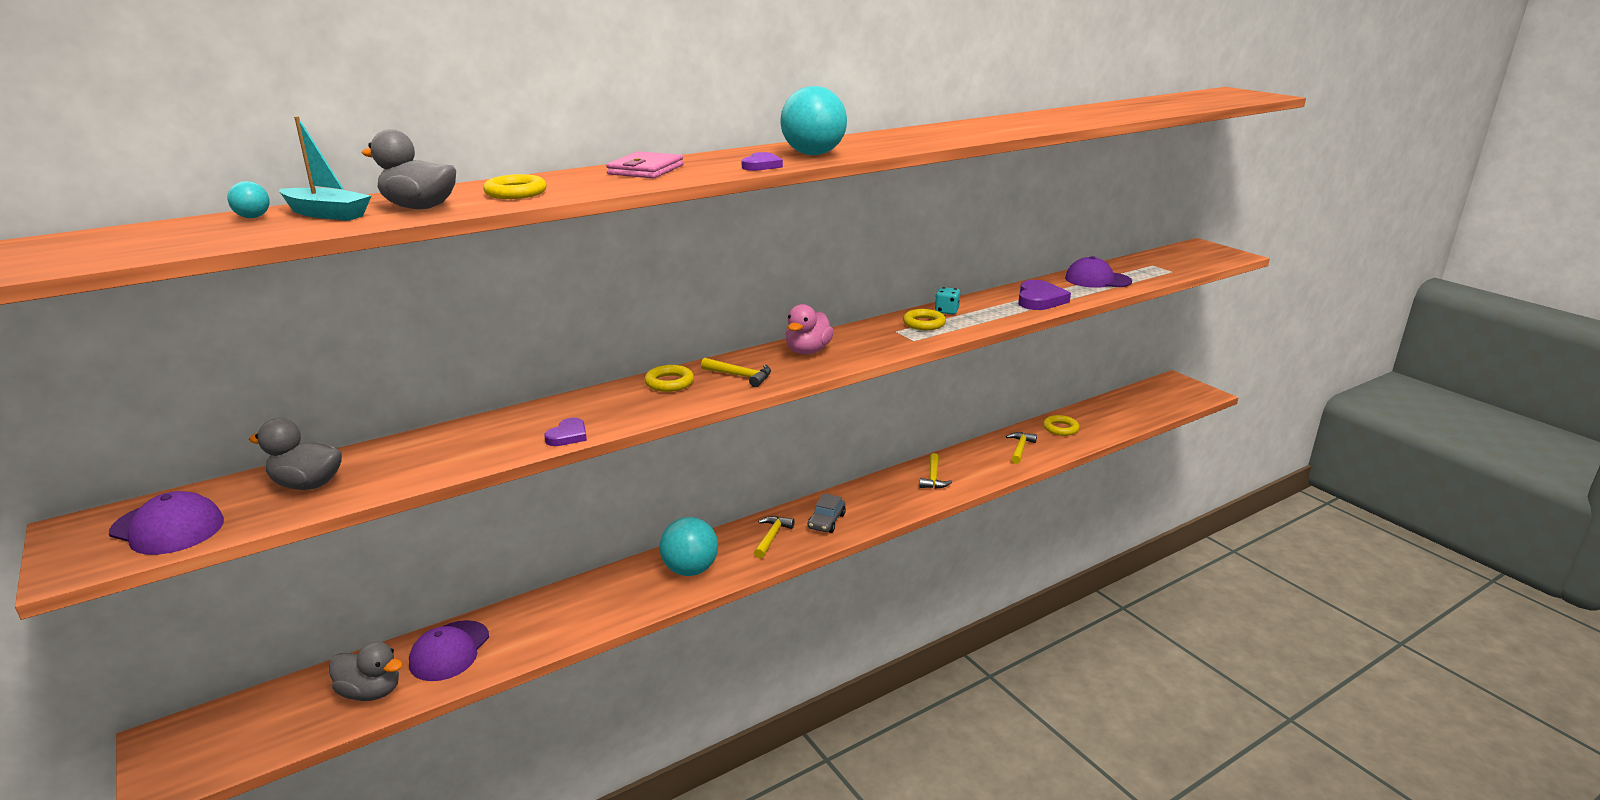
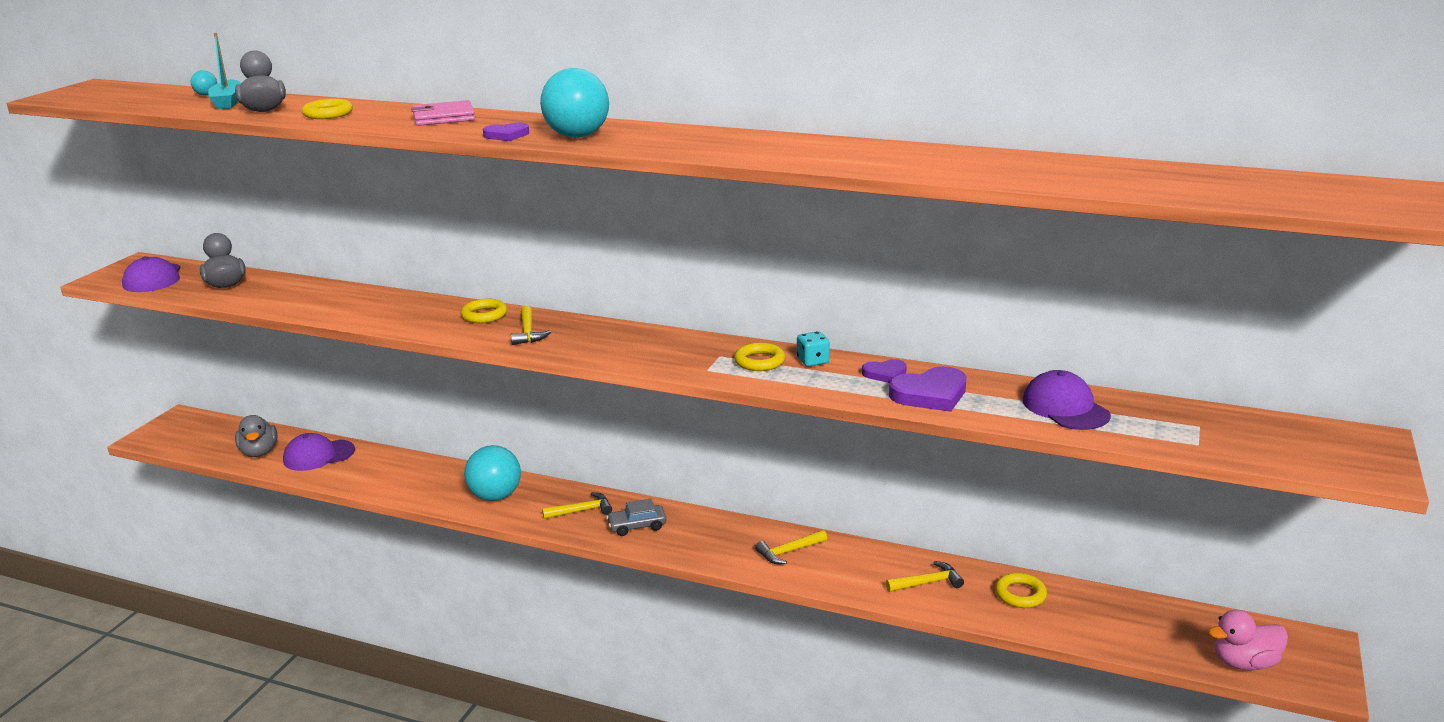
camera: 55 degrees right, 0 degrees up
purple heart [544,418,587,446] -> purple heart moved to [862,359,907,383]
pink duck [786,304,834,355] -> pink duck moved to [1208,610,1288,671]

